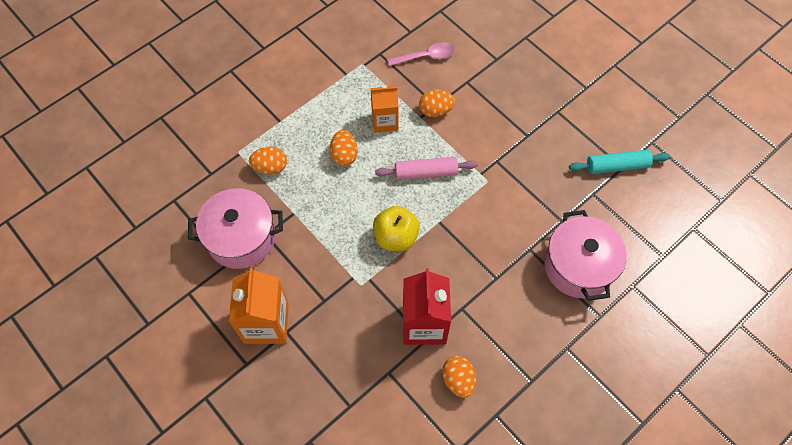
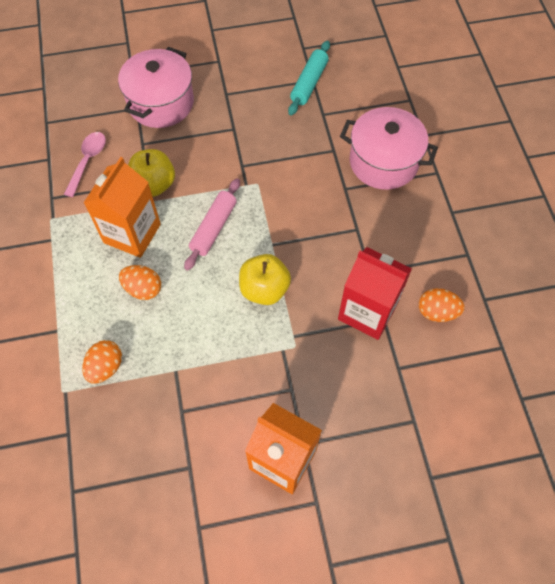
camera: 60 degrees left, 0 degrees up
pink pot [188,188,283,269] -> pink pot moved to [118,47,194,128]
orange carton [370,85,399,133] -> orange carton [83,157,161,258], size x1.53
orange egg [419,90,455,117] -> yellow apple [128,149,175,197]

